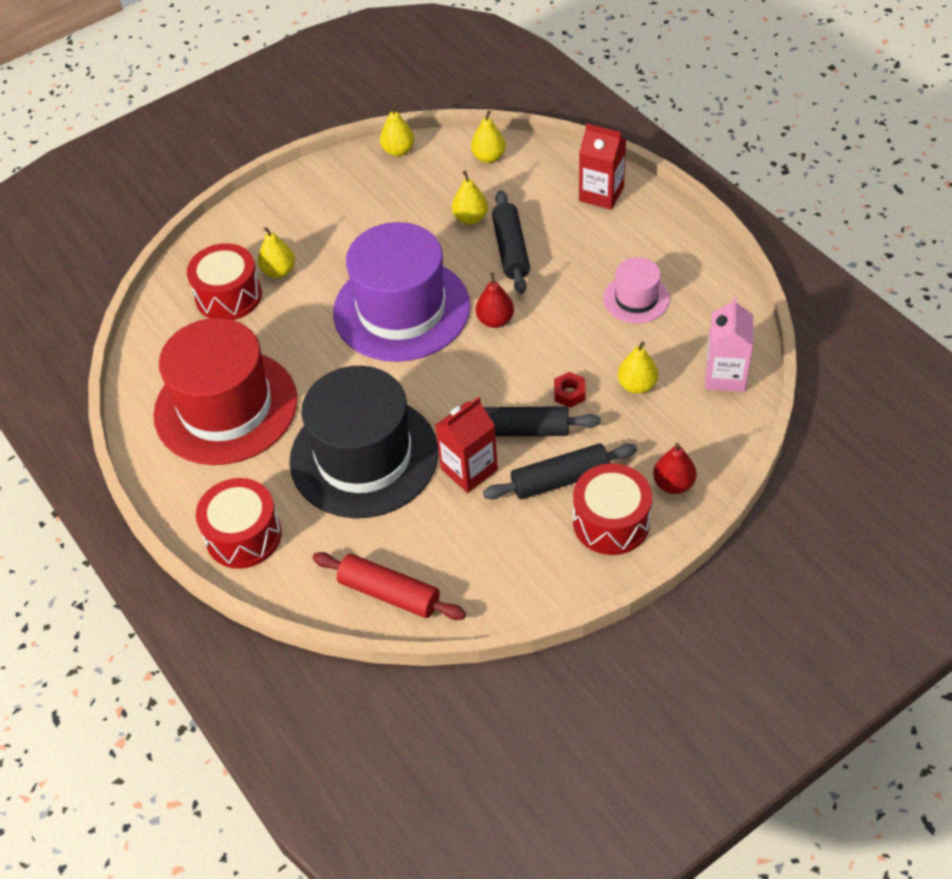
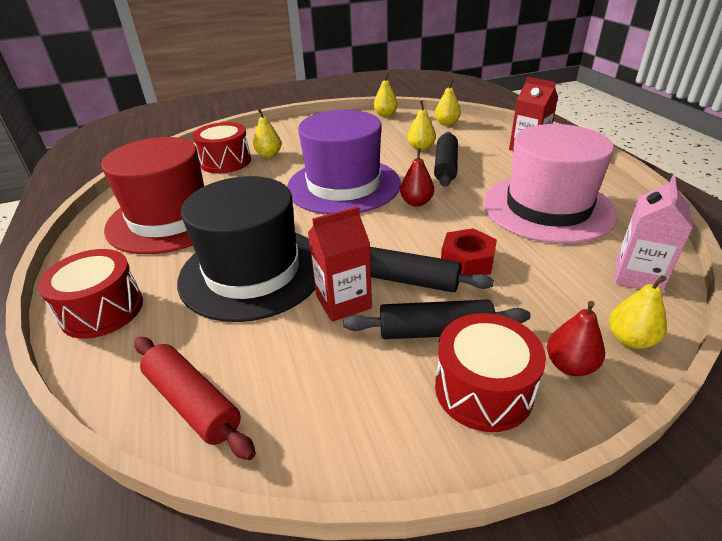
camera: 15 degrees right, 15 degrees down
red nut [554,372,586,408] -> red nut [441,228,497,275], size x1.61
pink hat [603,257,670,323] -> pink hat [483,124,618,244], size x2.10
yellow pear [618,342,658,394] -> yellow pear moved to [609,275,667,349]

